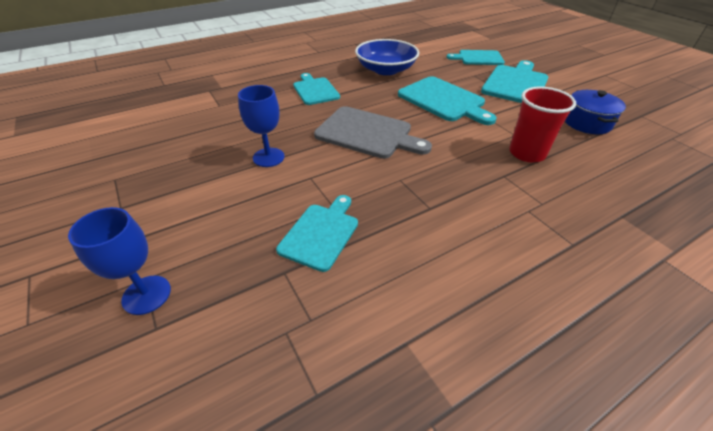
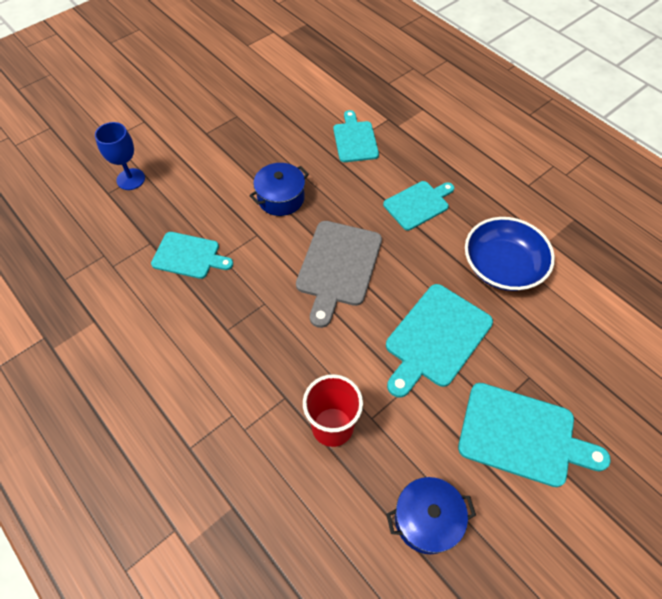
camera: 80 degrees right, 15 degrees up
blue goblet [238,85,284,167] -> blue pot [249,163,309,216]
turquoise cutting board [446,50,505,65] -> turquoise cutting board moved to [333,110,379,162]

